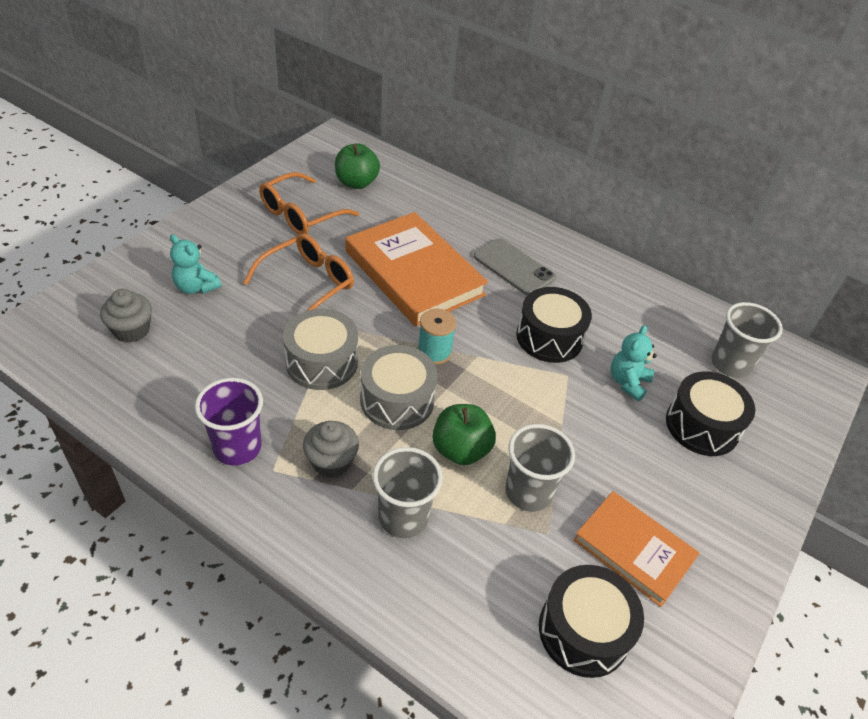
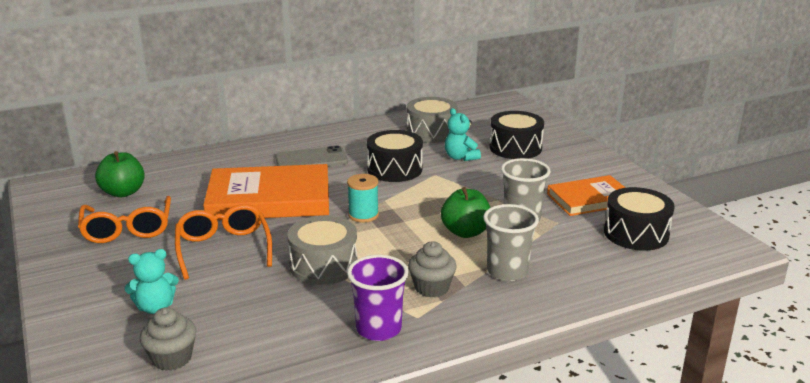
camera: 55 degrees left, 20 degrees down
grey drum [360,345,438,430] -> grey drum moved to [407,97,458,143]
grey cup [711,302,783,378] -> none

